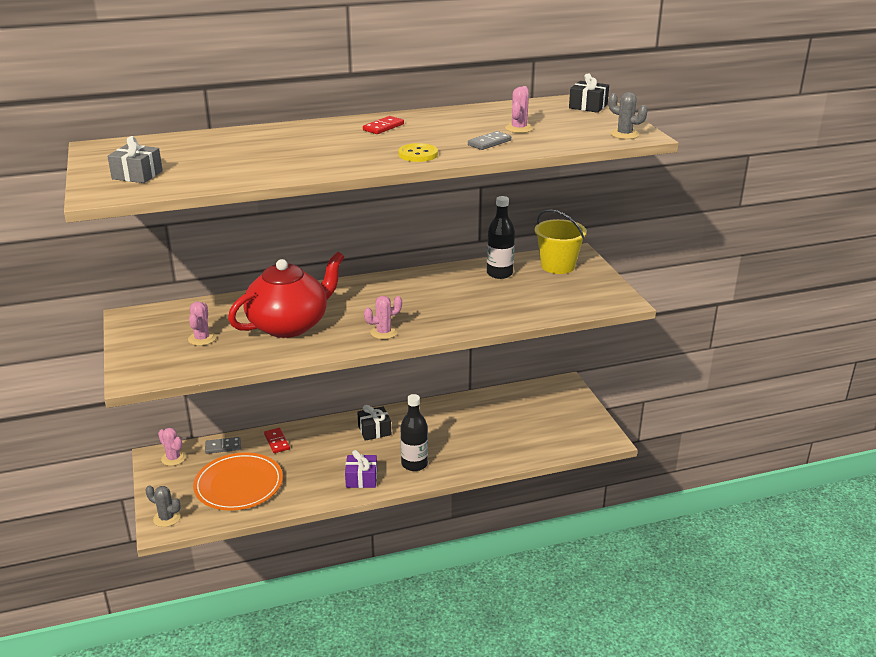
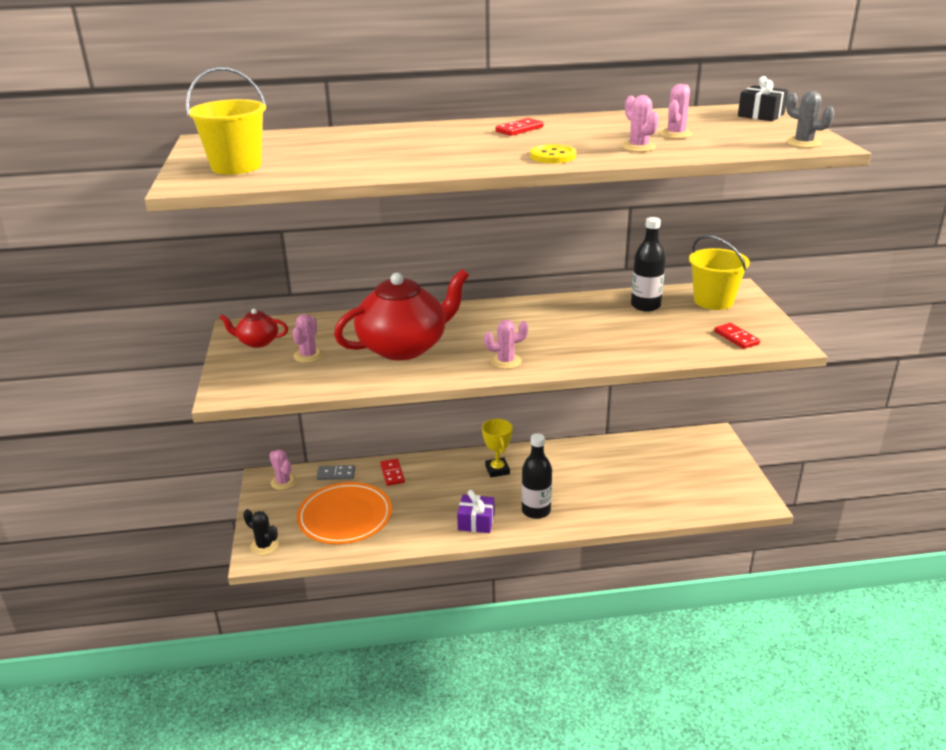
camera: 10 degrees right, 0 degrees up
grey gift [107,136,163,183] -> yellow bucket [186,67,266,175]
grey cactus [146,485,180,527] -> black cactus [243,509,279,555]
black gift [357,405,391,441] -> yellow trophy [482,419,513,477]
grey domino [468,131,511,150] -> pink cactus [622,95,659,152]
none -> red teapot [219,309,288,348]
none -> red domino [714,323,760,349]

